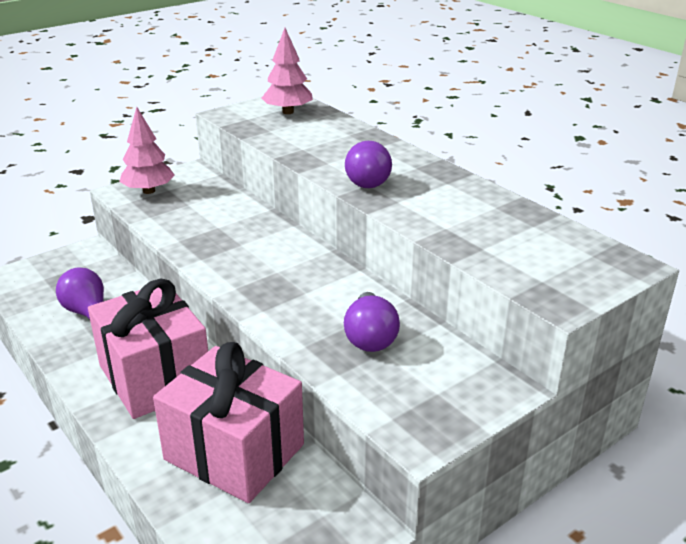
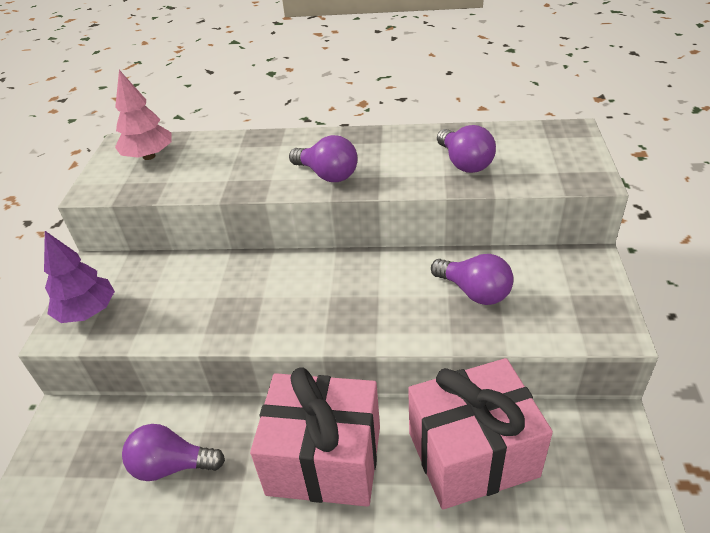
camera: 45 degrees left, 10 degrees up
pink tree [119,107,175,194] -> purple tree [44,231,115,323]
none -> purple light bulb [437,125,496,173]

